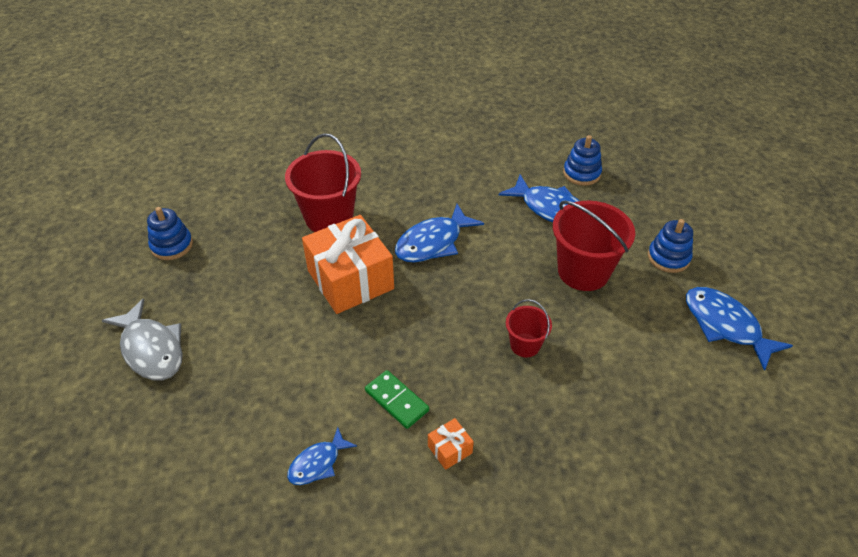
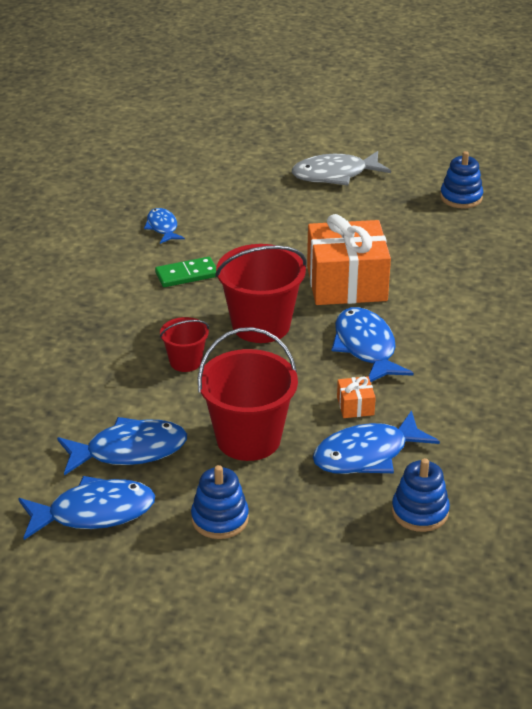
camera: 115 degrees right, 10 degrees down
red bucket [285,133,361,232] -> red bucket moved to [215,244,307,343]
orange gift [428,418,474,470] -> orange gift moved to [337,376,376,418]
none -> blue fish [57,417,187,476]

